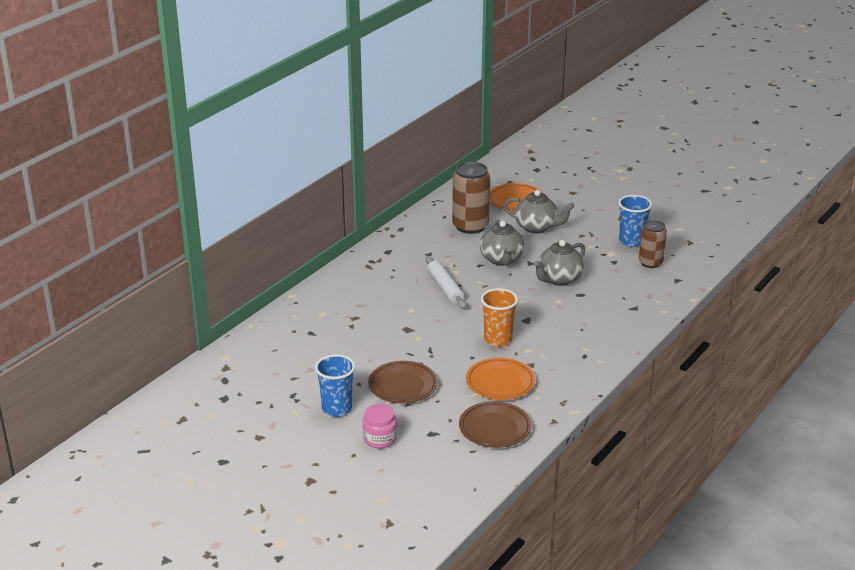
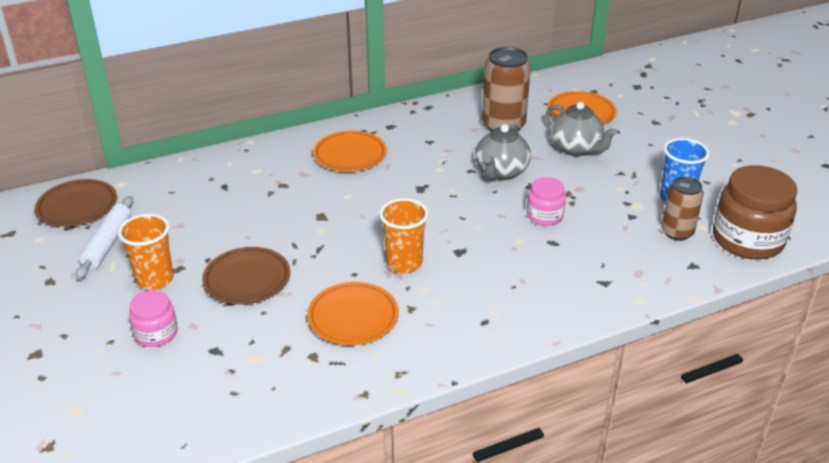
camera: 30 degrees right, 5 degrees up
blue cup [315,354,355,417] -> orange cup [118,214,173,290]
white rolling pin [426,256,466,309] -> white rolling pin moved to [76,196,133,280]
brown plate [459,401,532,448] -> brown plate moved to [35,179,117,227]
grey teapot [534,240,585,286] -> pink jar [527,177,566,226]
none -> orange plate [313,131,387,172]
none -> brown jar [713,165,797,260]

